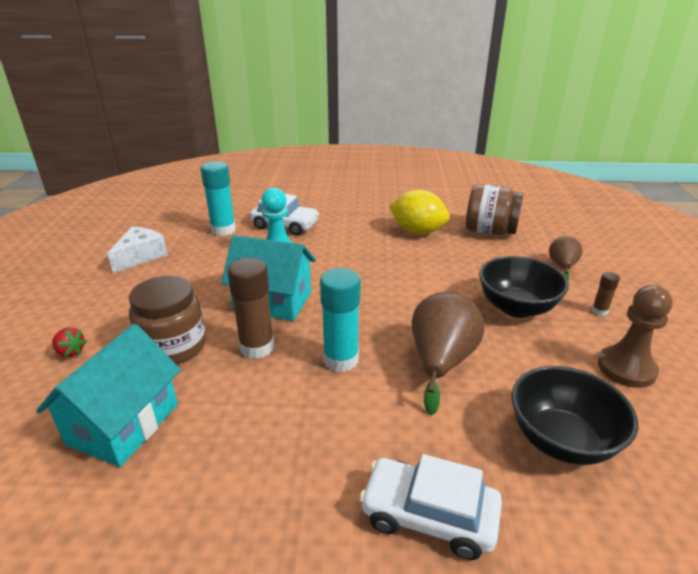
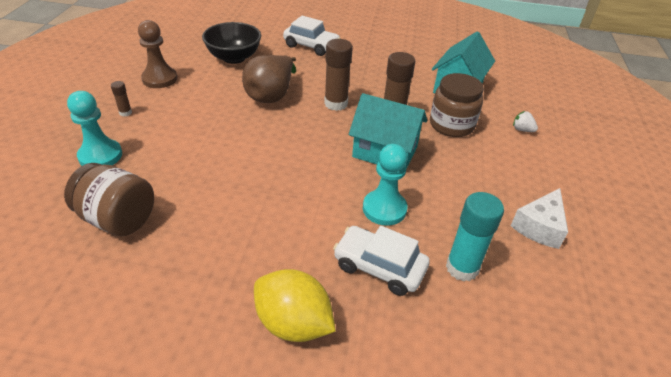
camera: 175 degrees left, 10 degrees up
red strawberry [52,327,87,357] -> white strawberry [513,111,538,132]
turquoise glue stick [320,268,361,372] -> brown glue stick [324,39,353,111]
yellow lemon [389,190,450,234] -> yellow lemon moved to [254,269,336,342]
black bowl [479,256,569,318] -> none
brown pear [549,236,582,281] -> turquoise pawn [67,91,122,166]

